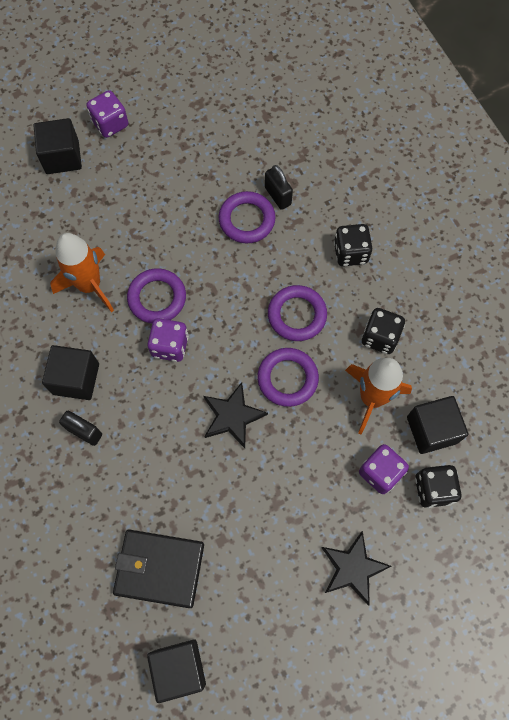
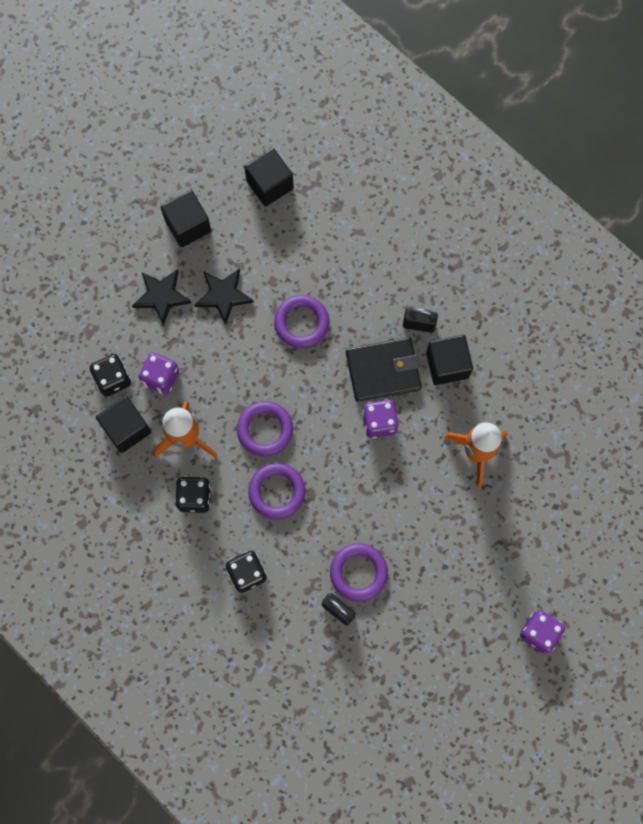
camera: 160 degrees right, 5 degrees up
black cube [34,118,82,174] -> black cube moved to [160,190,211,247]
black wallet [113,530,204,608] -> black wallet moved to [346,337,422,402]
purple ring [127,268,186,323] -> purple ring moved to [274,295,329,348]
black star [203,382,268,448] -> black star moved to [194,268,254,325]

